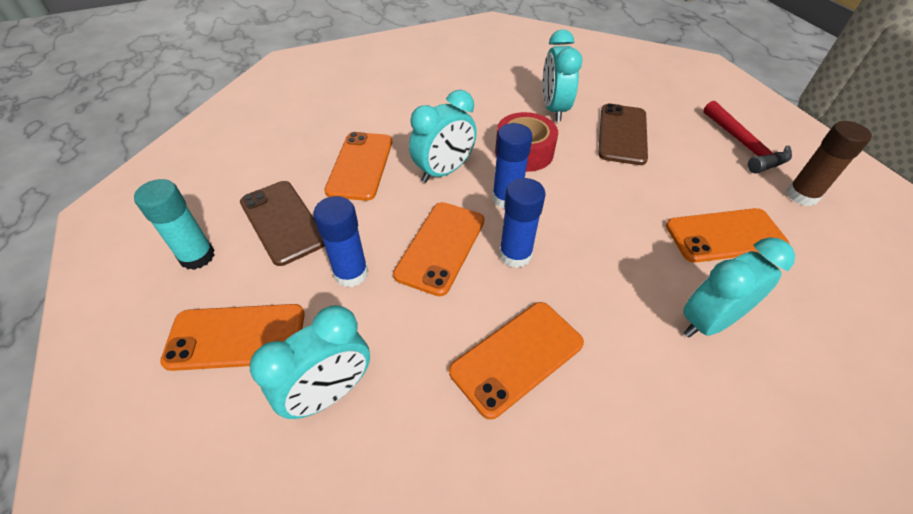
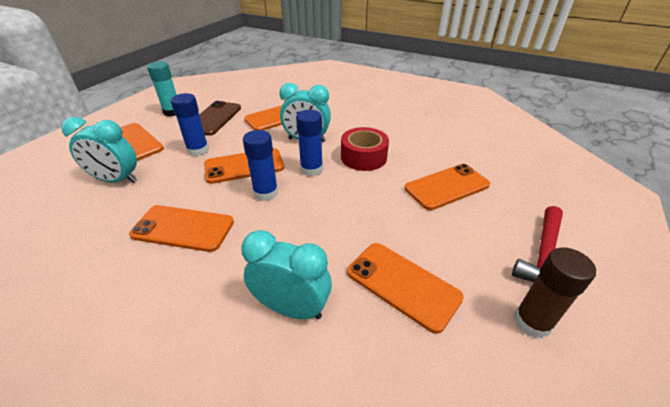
camera: 50 degrees right, 10 degrees down
turquoise clock [542,29,583,121] -> none
brown phone [598,104,648,165] -> orange phone [404,164,490,210]

